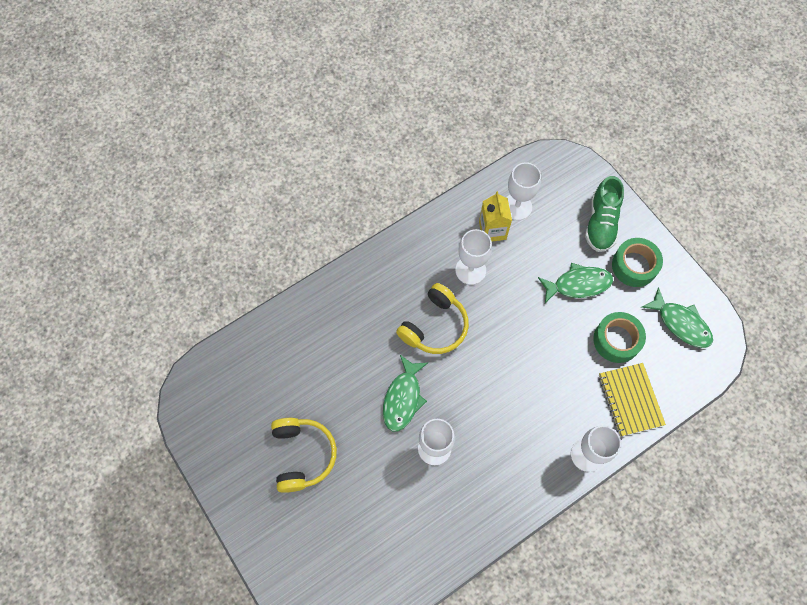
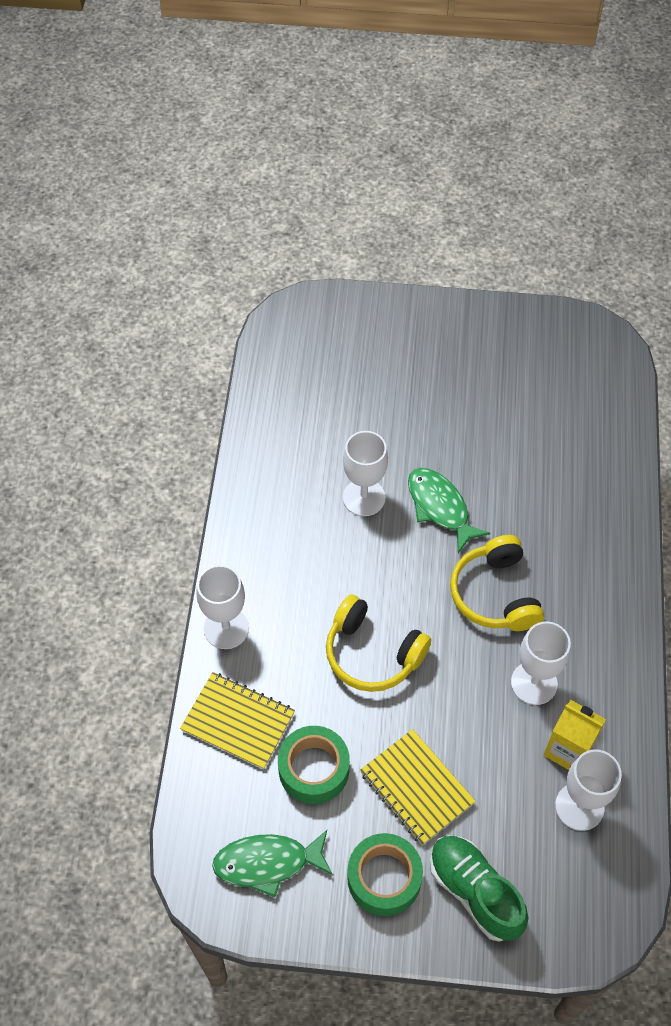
camera: 130 degrees right, 10 degrees down
yellow headphones [271,418,337,493] -> yellow headphones moved to [326,594,431,692]
green fish [538,263,613,303] -> yellow notebook [360,729,476,845]

